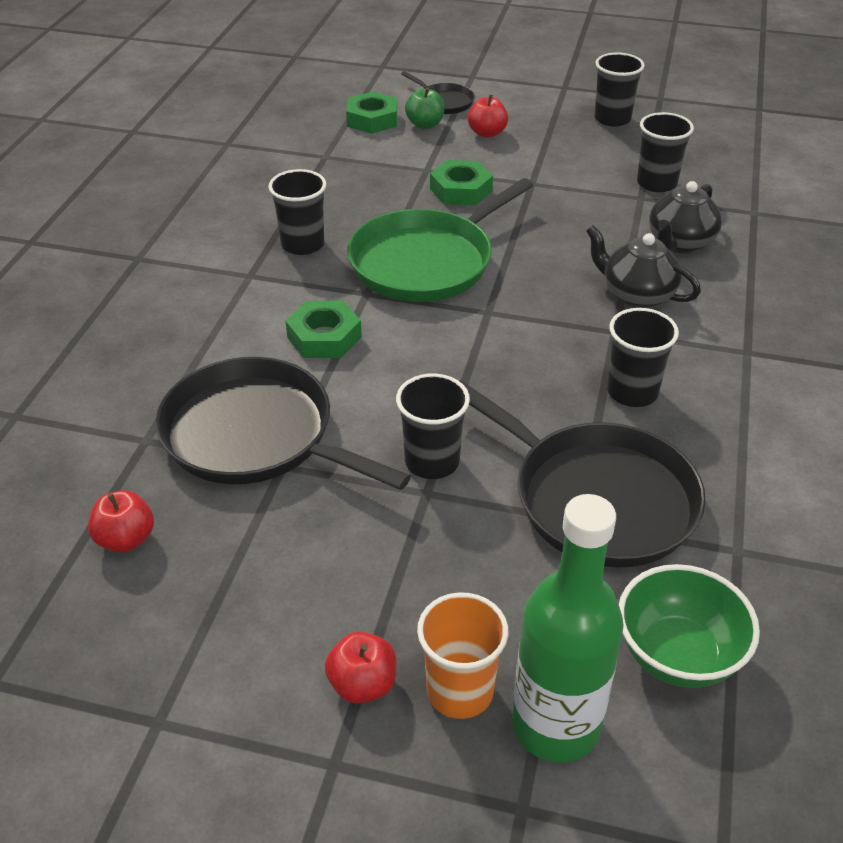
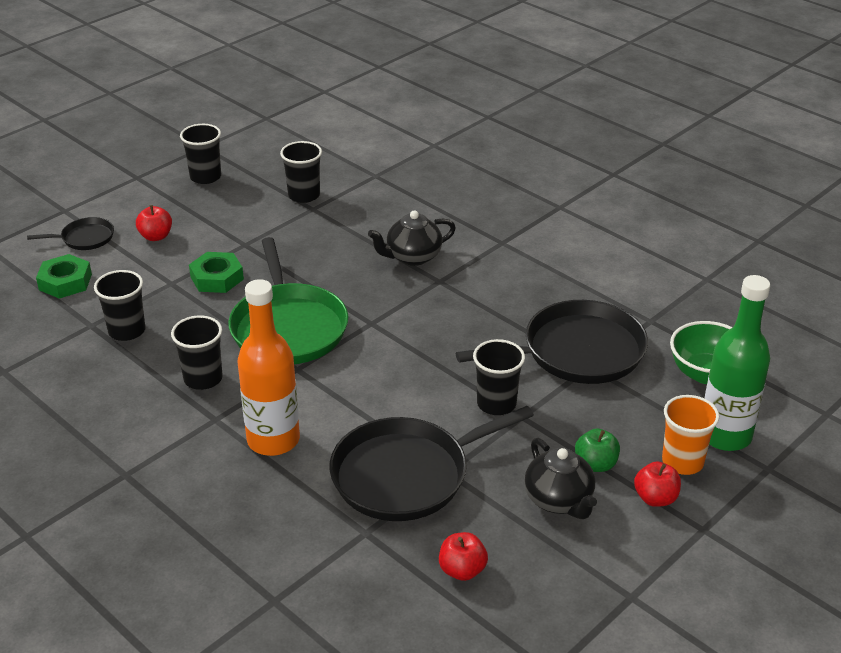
camera: 60 degrees left, 5 degrees down
green nut [285,301,362,358] -> none
green apple [405,87,445,129] -> green apple moved to [575,429,620,472]
black cup [607,308,679,407] -> black cup moved to [94,270,146,341]
black teapot [649,181,722,253] -> black teapot moved to [525,438,597,519]
none -> orange bottle [238,279,300,456]

